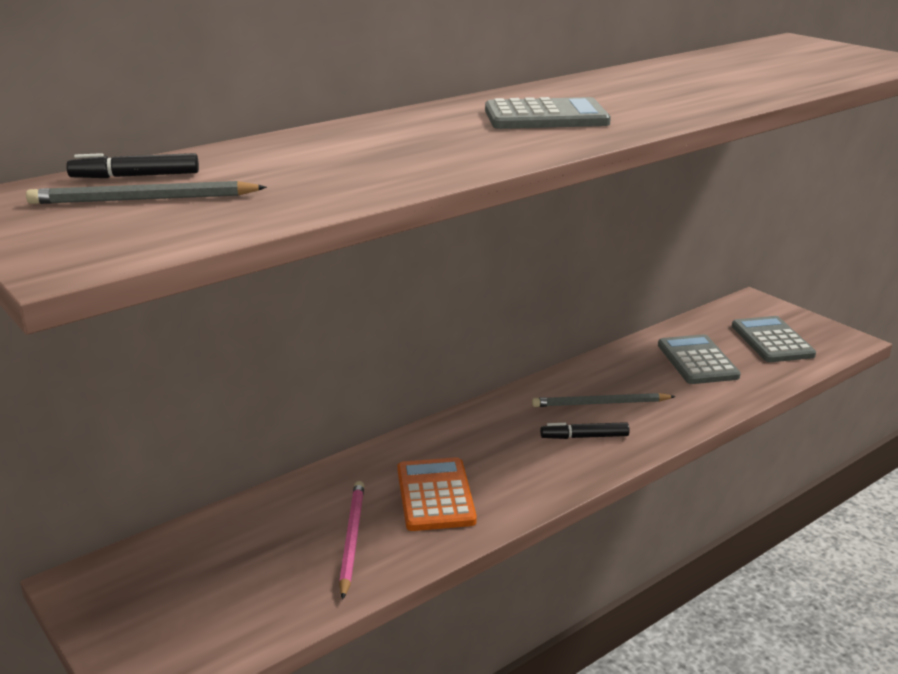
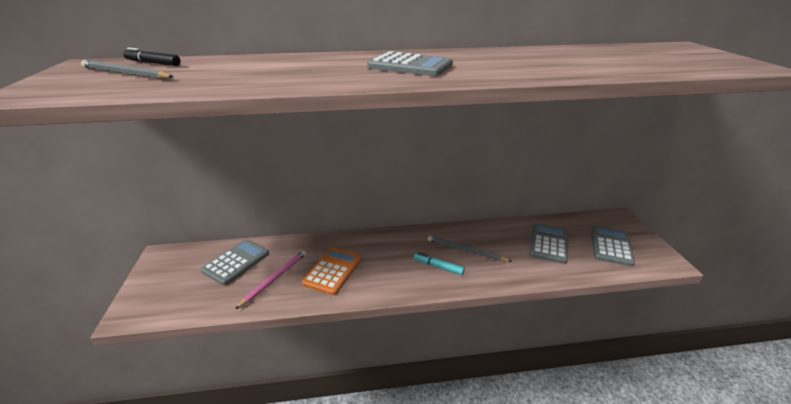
camera: 30 degrees right, 5 degrees up
black marker [540,422,629,439] -> turquoise marker [414,253,465,275]
none -> grey calculator [201,240,269,285]

